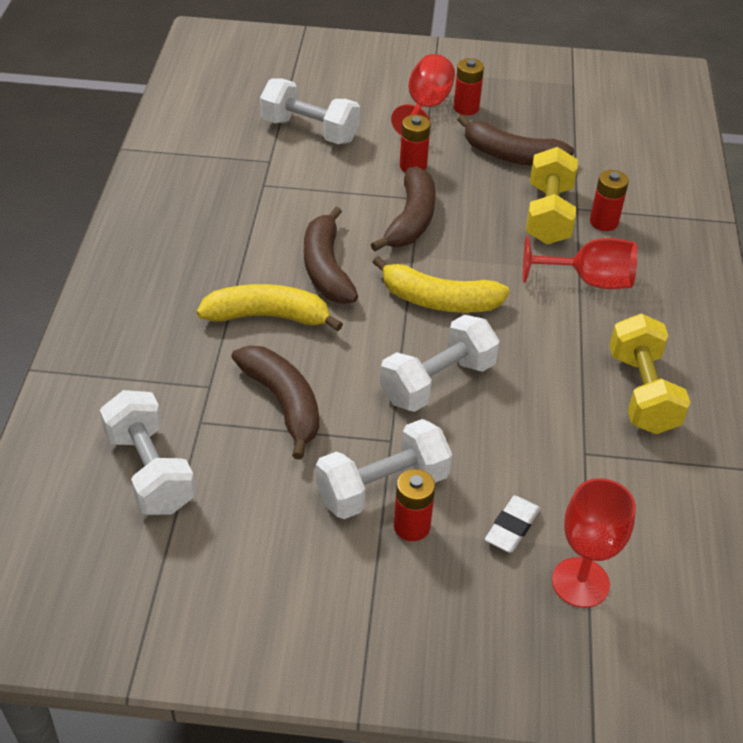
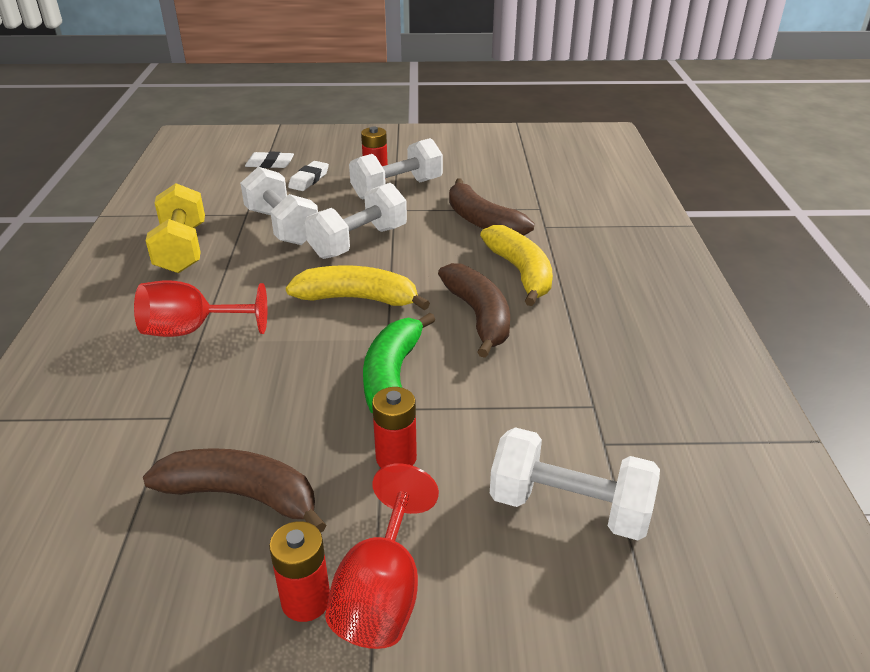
camera: 175 degrees right, 10 degrees down
white dumbbell [100,390,196,515] -> white dumbbell moved to [240,167,318,245]
yellow banana [196,284,343,331] -> yellow banana turned 105 degrees counterclockwise [480,225,553,306]
brown banana [371,167,435,251] -> green banana [363,313,435,414]
yellow dumbbell [526,147,578,244] -> none
red goblet [552,478,636,608] -> white eraser [245,152,294,168]
red battery [590,170,629,231] -> none

